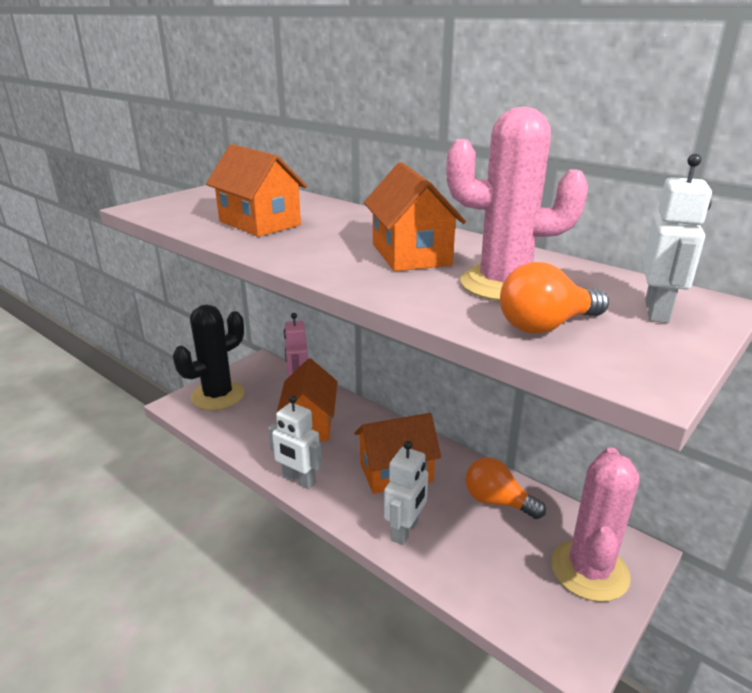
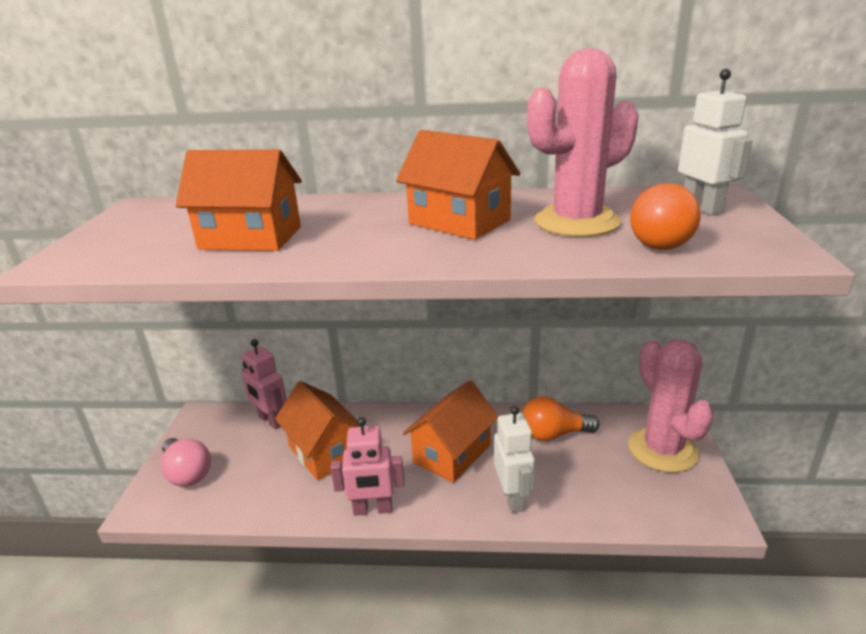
camera: 35 degrees left, 0 degrees up
black cactus [173,305,244,410] -> pink light bulb [161,438,211,487]
white robot [268,395,322,489] -> pink robot [331,417,404,516]

